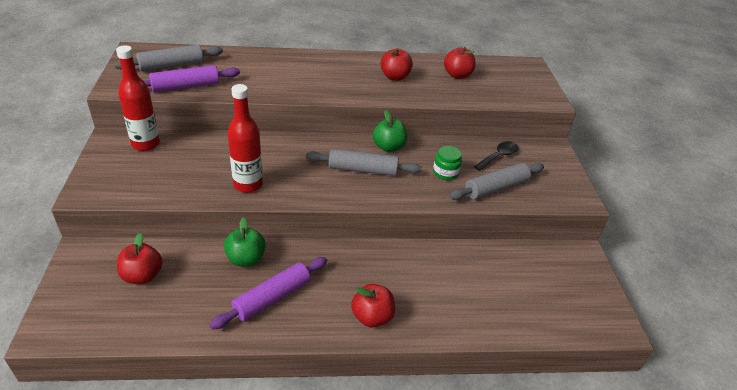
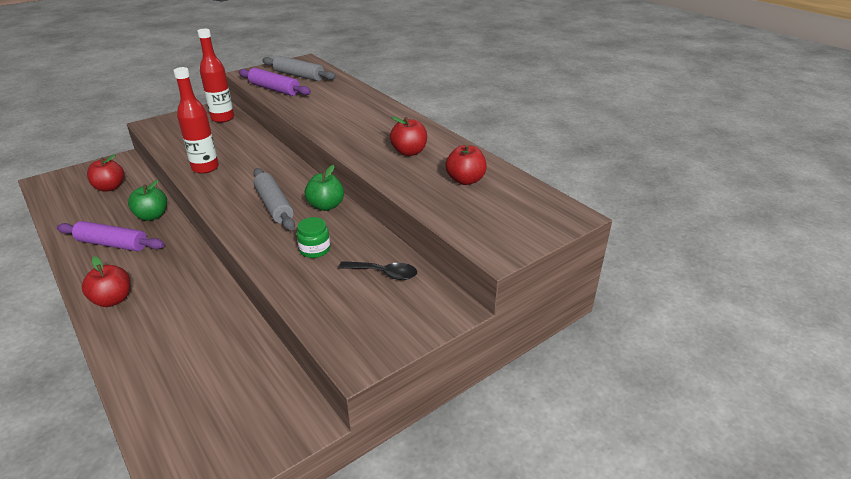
camera: 60 degrees right, 5 degrees down
grey rolling pin [449,163,544,200] -> none

